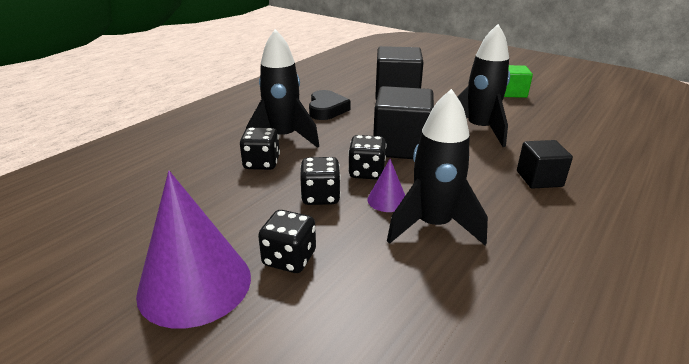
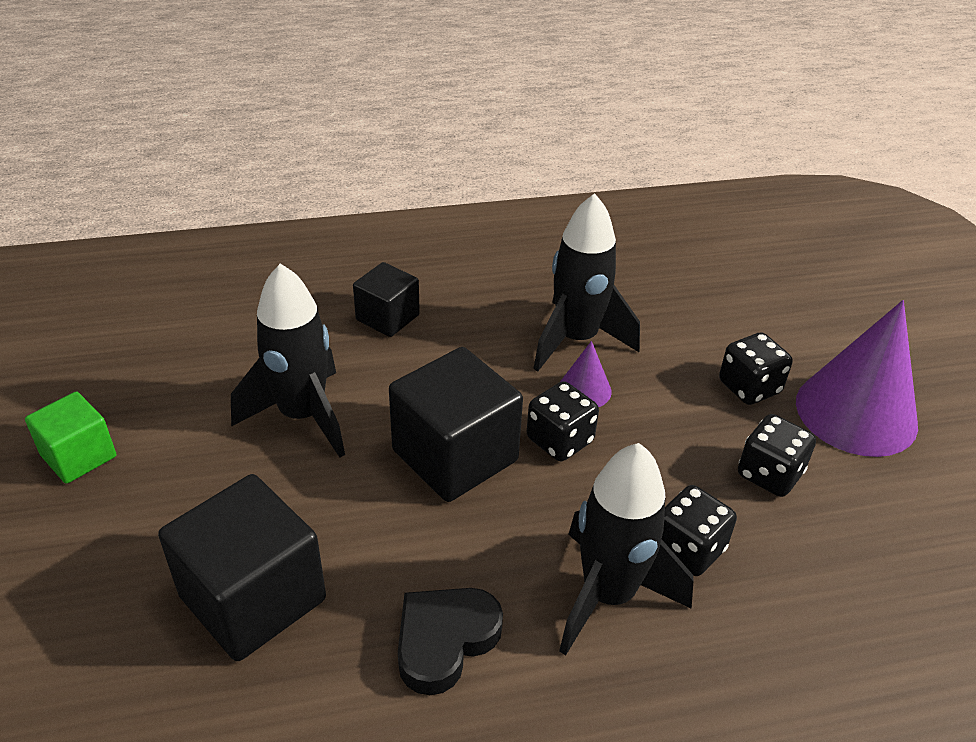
camera: 140 degrees left, 10 degrees up
black dice [300,157,341,205] -> black dice moved to [738,414,816,497]

